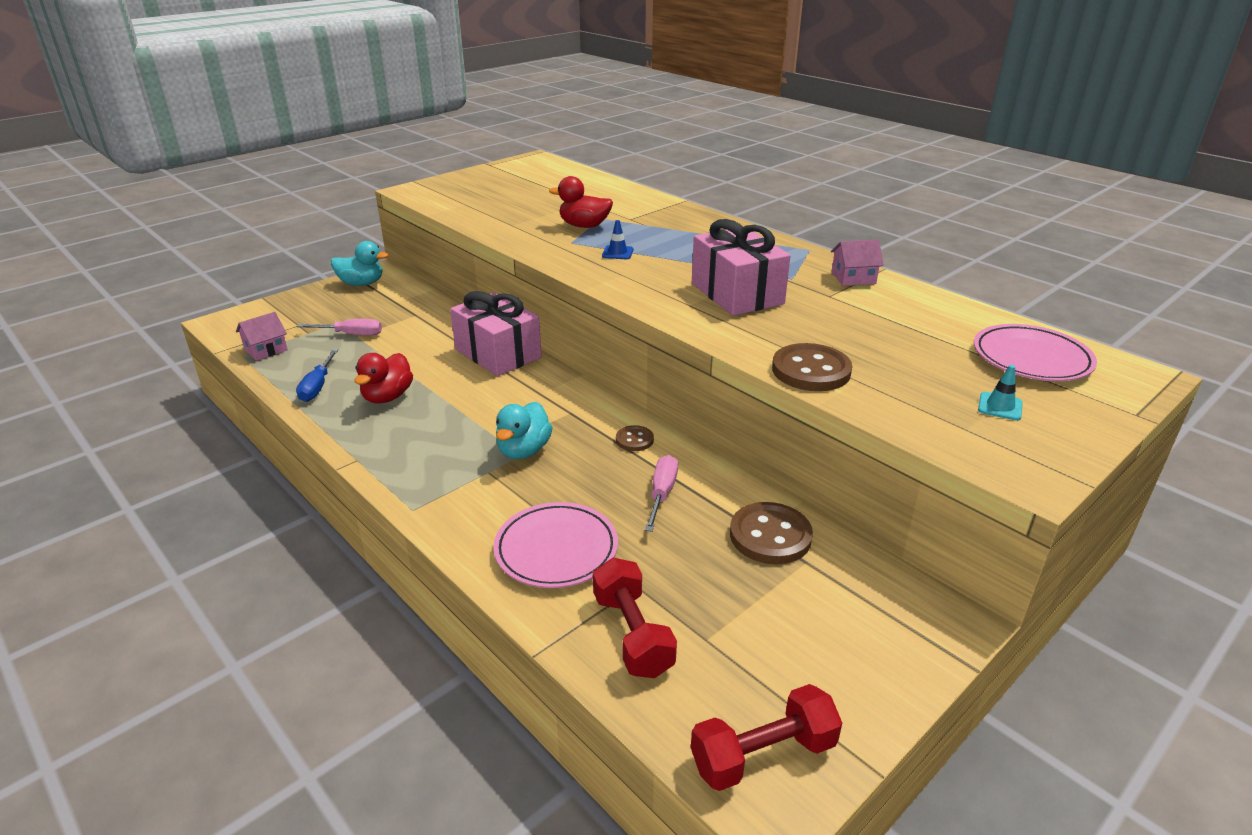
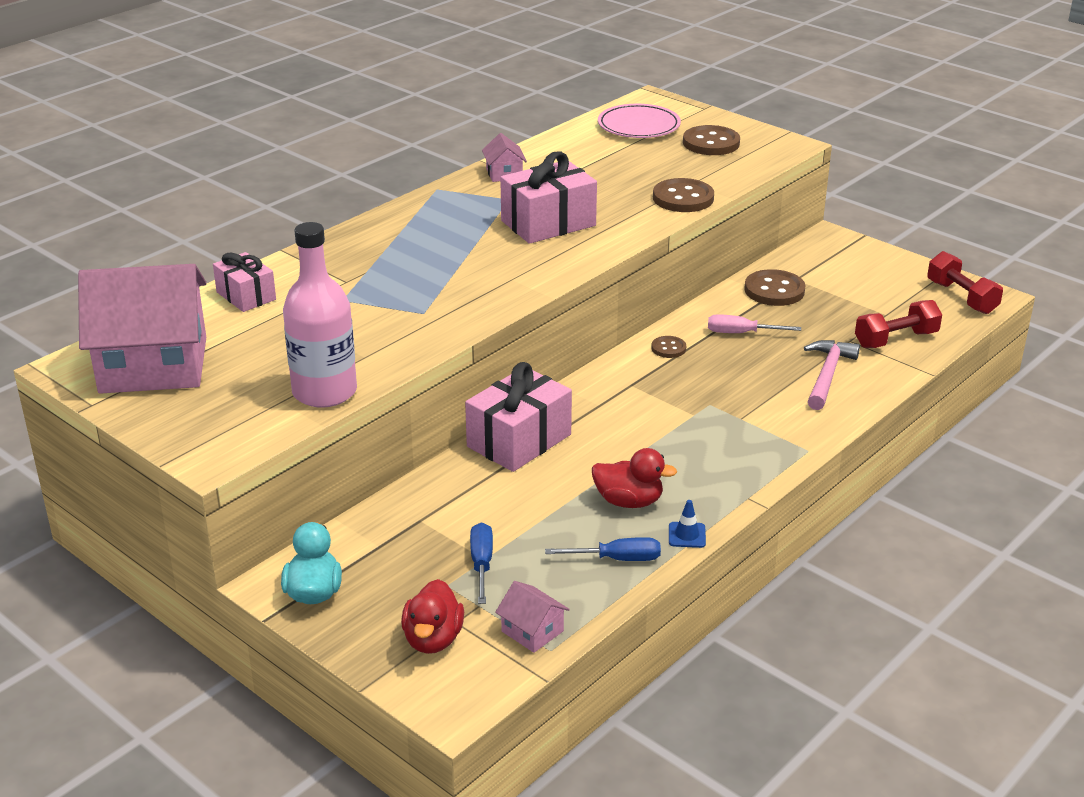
camera: 95 degrees left, 0 degrees up
pink screwdriver [296,319,382,335] -> blue screwdriver [470,522,493,604]
pink plate [493,502,618,588] -> pink hammer [804,340,860,410]
turquoise duck [496,402,553,459] -> none
red duck [549,176,613,228] -> red duck moved to [401,579,464,654]
blue traffic cone [602,220,634,259] -> blue traffic cone moved to [669,500,706,548]
turquoise traffic cone [978,365,1023,421] -> brown button [683,125,740,155]
none -> pink house [78,264,206,394]
none -> pink gift [213,252,276,312]
none -> pink bottle [283,222,357,408]

